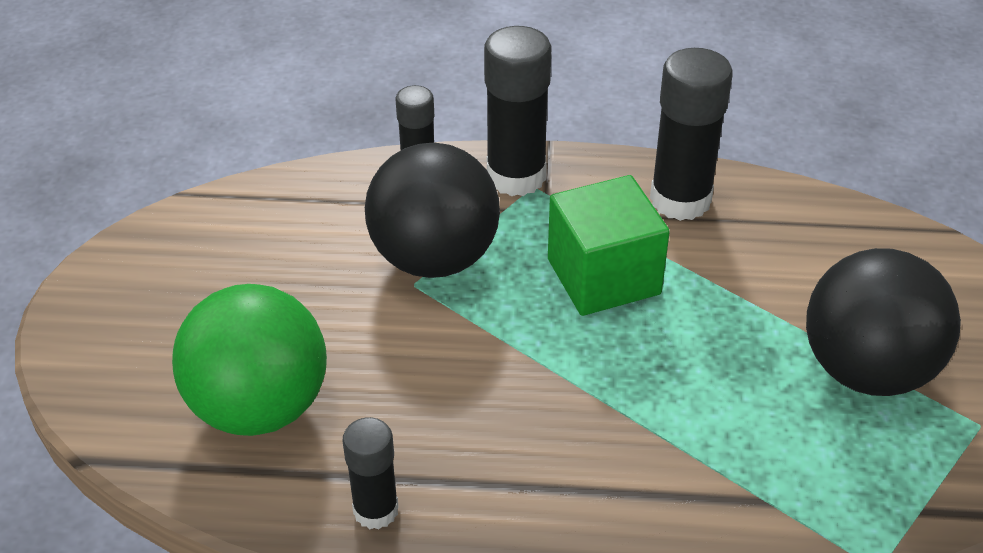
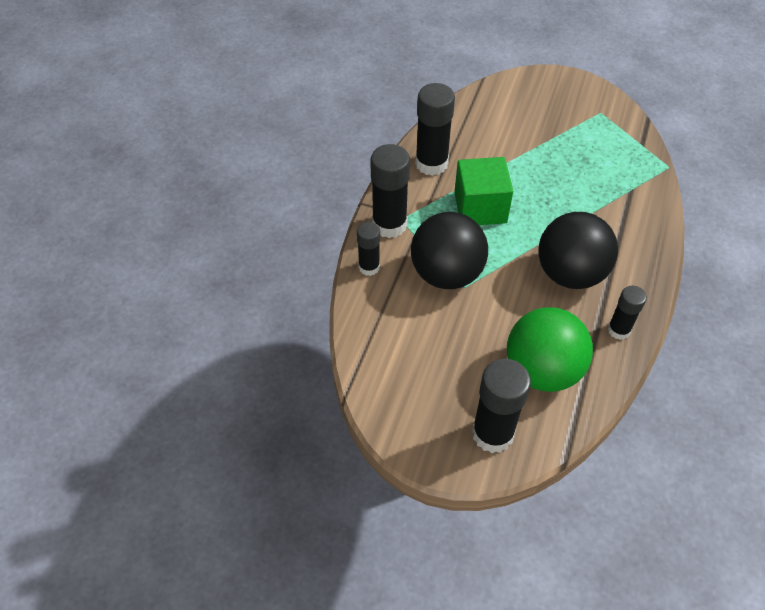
camera: 75 degrees left, 10 degrees up
black ball [806,248,961,396] -> black ball moved to [538,212,618,289]
none -> black glue stick [472,359,531,453]

